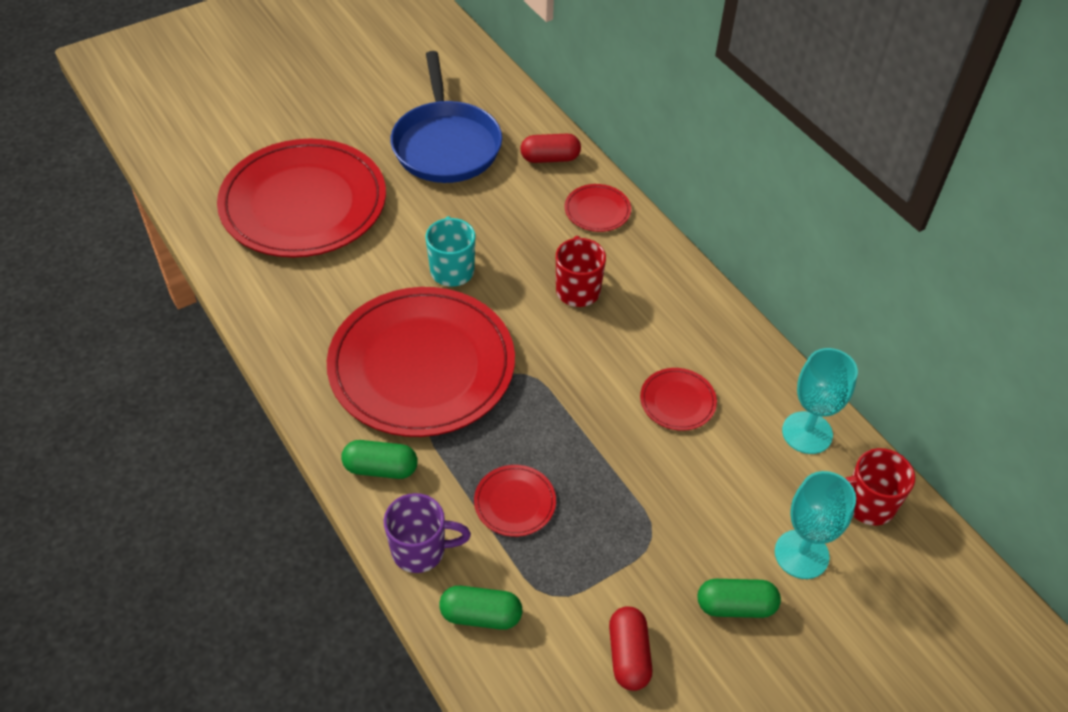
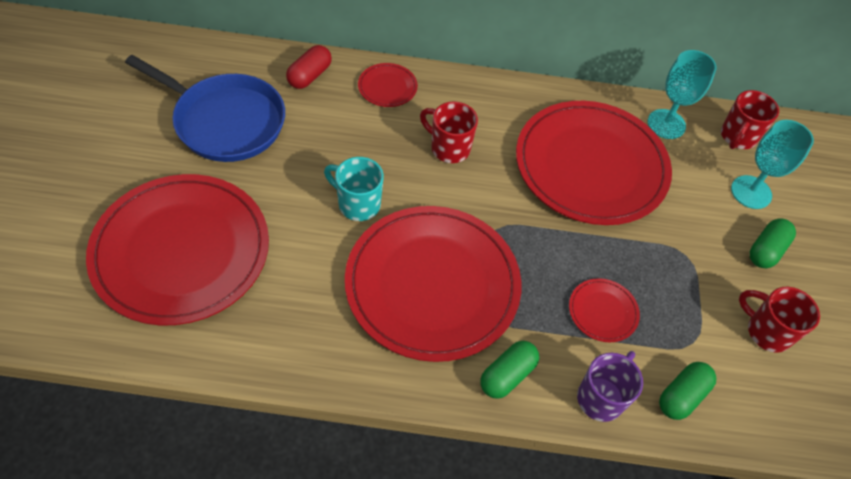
camera: 55 degrees left, 5 degrees up
red capsule [609,606,653,691] -> red mug [739,287,820,353]
red plate [640,368,717,431] -> red plate [516,101,672,225], size x2.48

